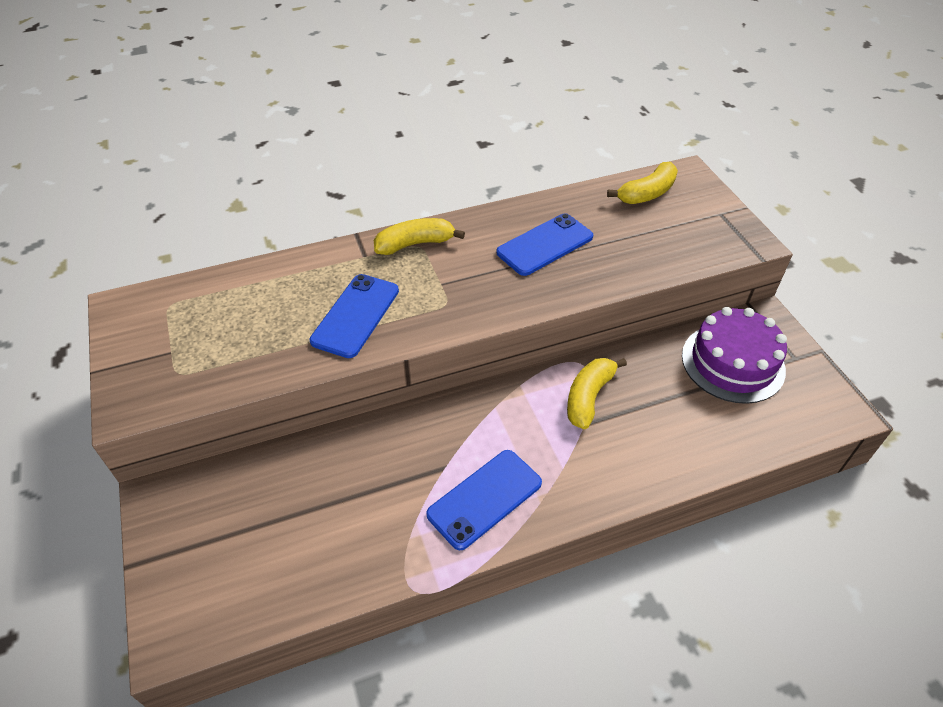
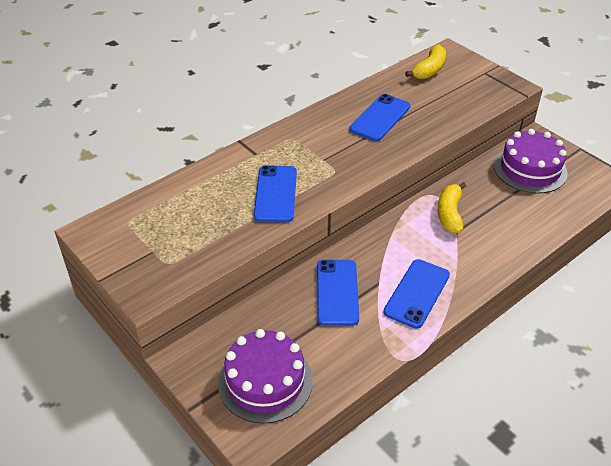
camera: 20 degrees left, 5 degrees down
yellow banana [374,218,465,255] -> none
none -> purple cake [218,329,313,424]
none -> blue phone [317,260,359,326]

